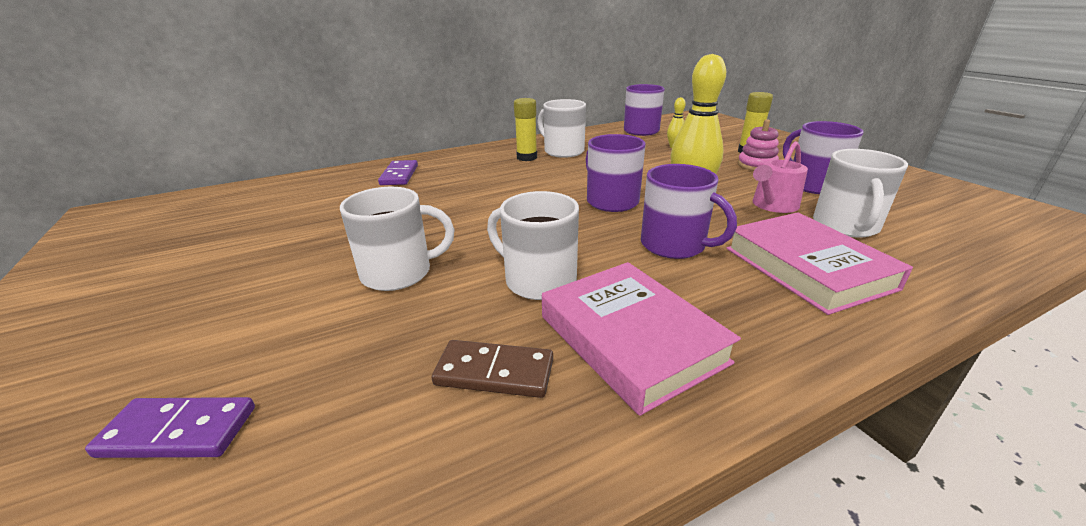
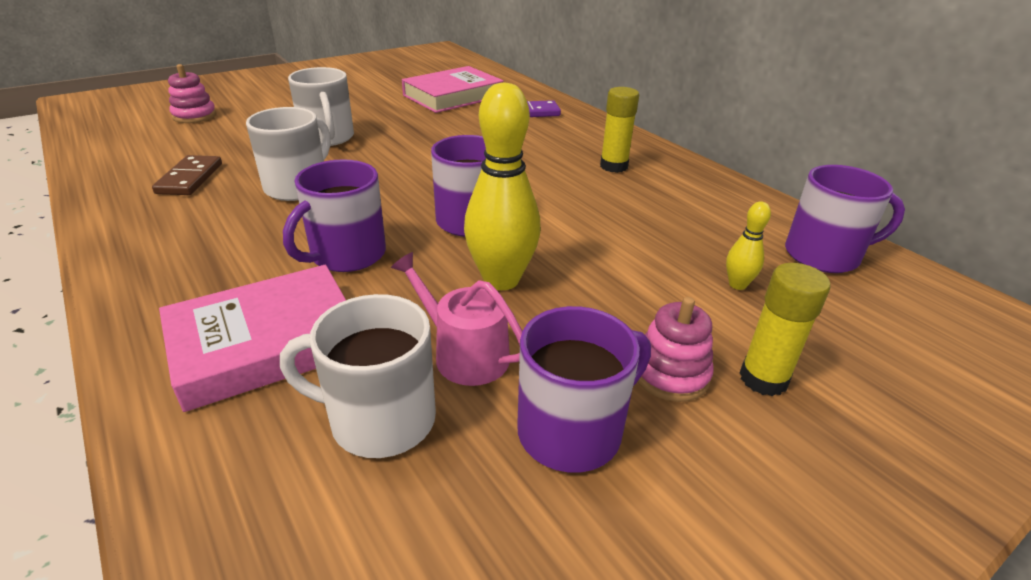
camera: 80 degrees right, 5 degrees up
purple domino [85,397,255,458] -> pink stacking toy [168,64,216,123]
white mug [537,99,586,158] -> none
pink book [542,262,741,416] -> pink book moved to [402,66,504,113]

